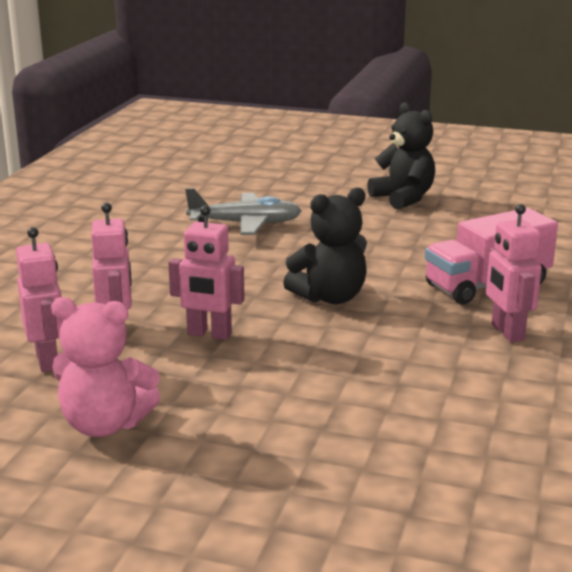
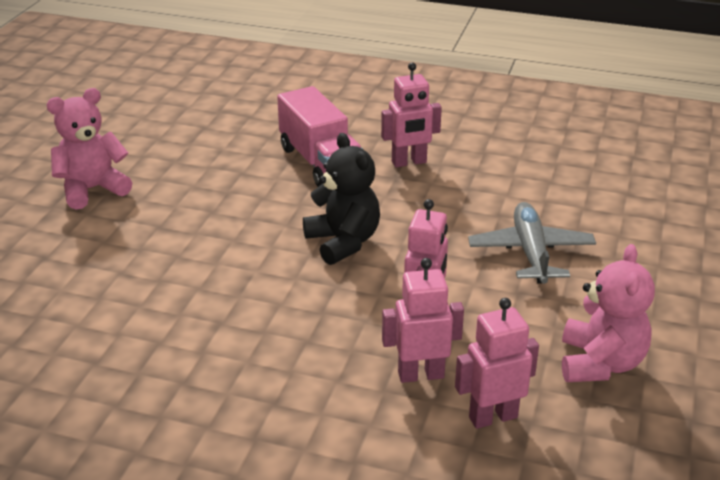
camera: 90 degrees left, 10 degrees up
grey plane [185,188,302,235] -> grey plane moved to [468,202,596,284]
black teddy bear [367,102,435,210] -> pink teddy bear [46,88,132,210]

